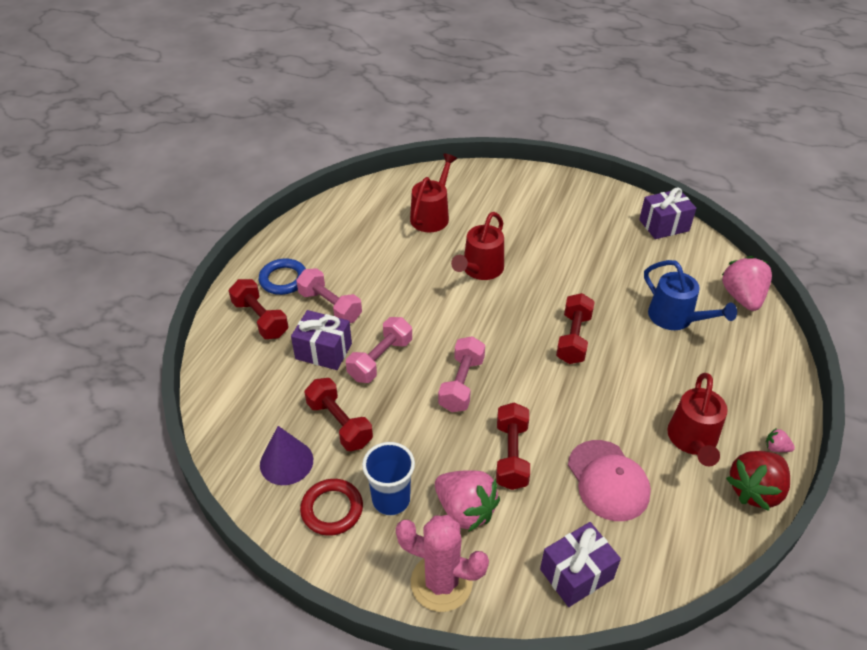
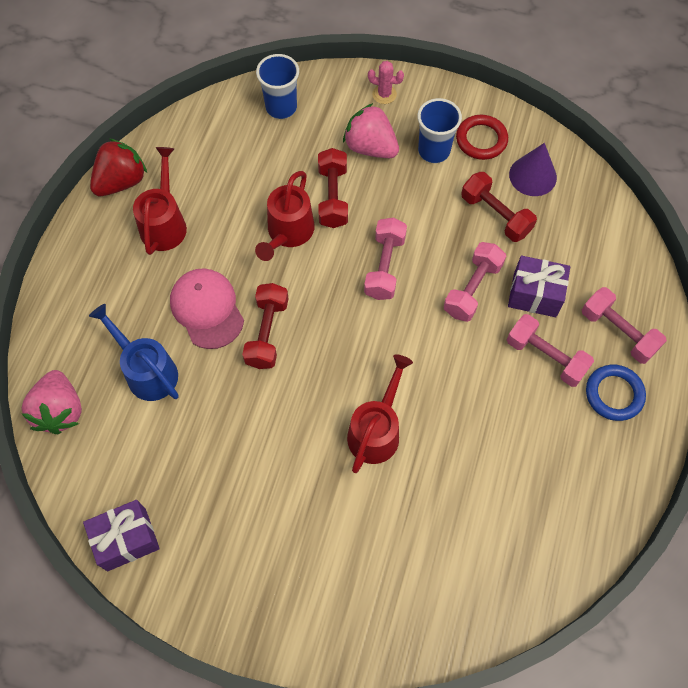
camera: 175 degrees right, 20 degrees up
red dumbbell [229,279,288,339] -> pink dumbbell [582,287,667,364]
pink cactus [396,515,489,612] -> pink cactus [368,61,404,104], size x0.52
red watering can [410,153,457,232] -> red watering can moved to [255,171,314,261]
purple gift [540,522,621,607] -> blue cup [256,54,299,119]
pink cap [568,440,651,521] -> pink cap moved to [170,268,244,349]
pink strawberry [766,428,795,452] -> none

